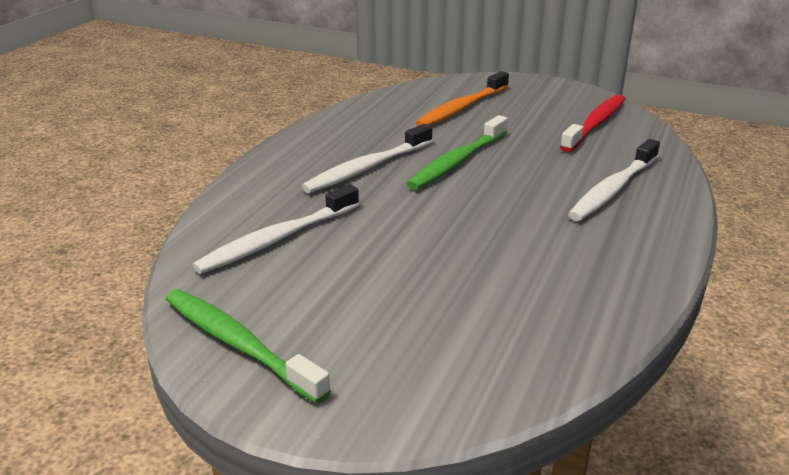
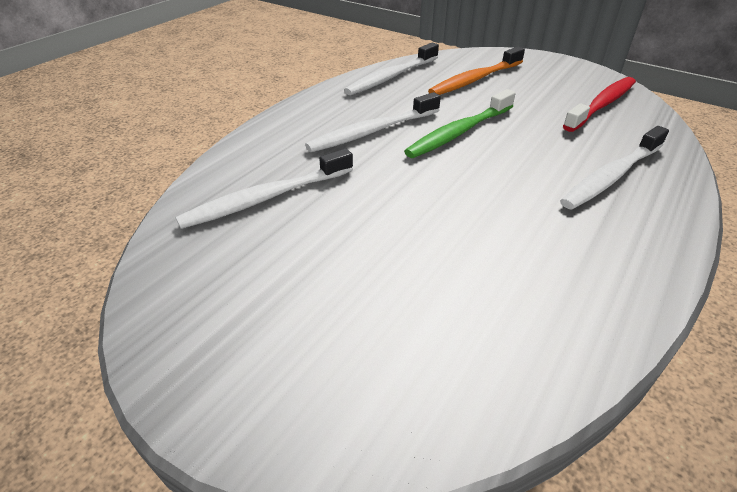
camera: 10 degrees right, 10 degrees up
green toothbrush [165,289,331,404] -> none
none -> white toothbrush [344,43,439,95]

